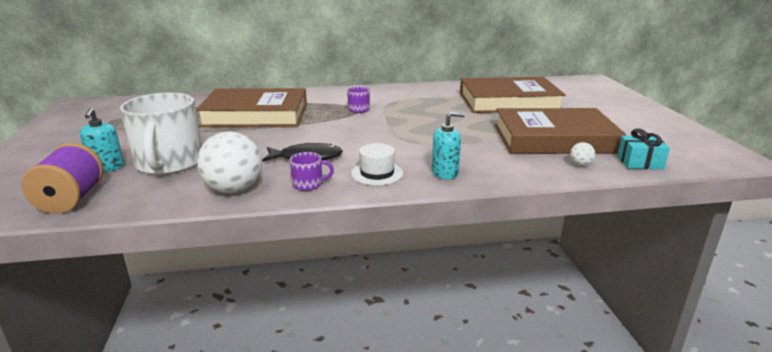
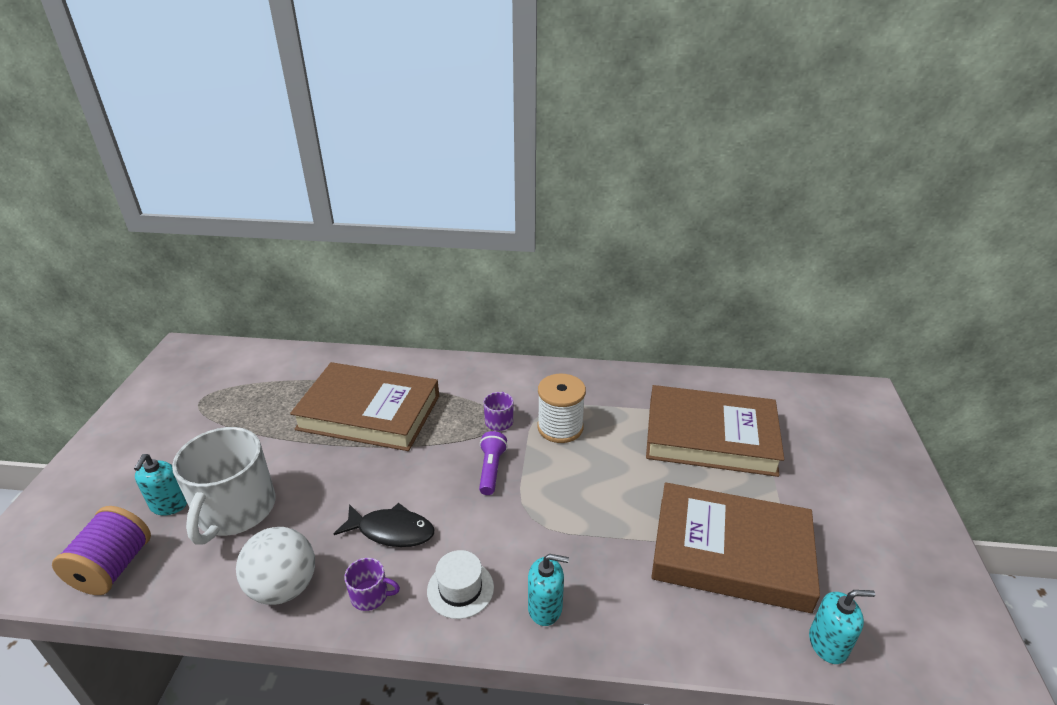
camera: 15 degrees right, 10 degrees up
white ball [570,142,595,166] -> none
turquoise gift [617,128,670,169] -> turquoise soap dispenser [809,590,875,664]
none -> purple flashlight [479,431,508,495]
none -> white spool [537,374,586,443]

